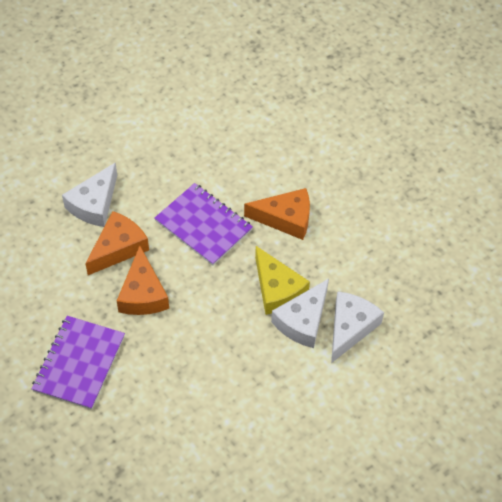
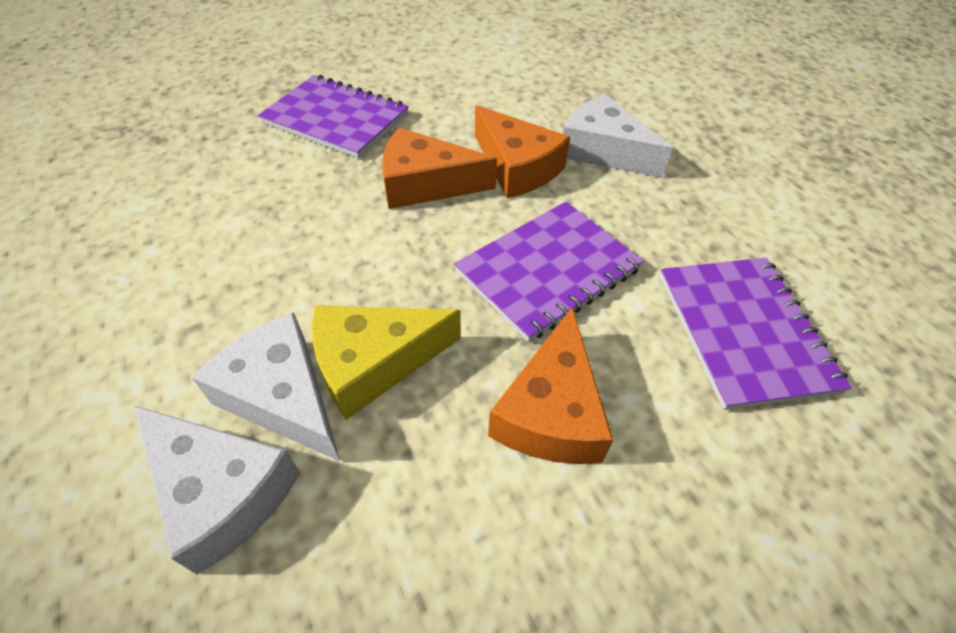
camera: 100 degrees right, 5 degrees down
none -> purple notebook [660,258,852,410]

